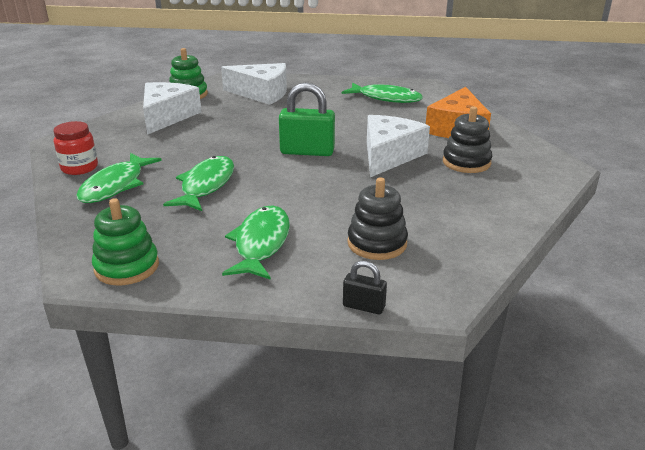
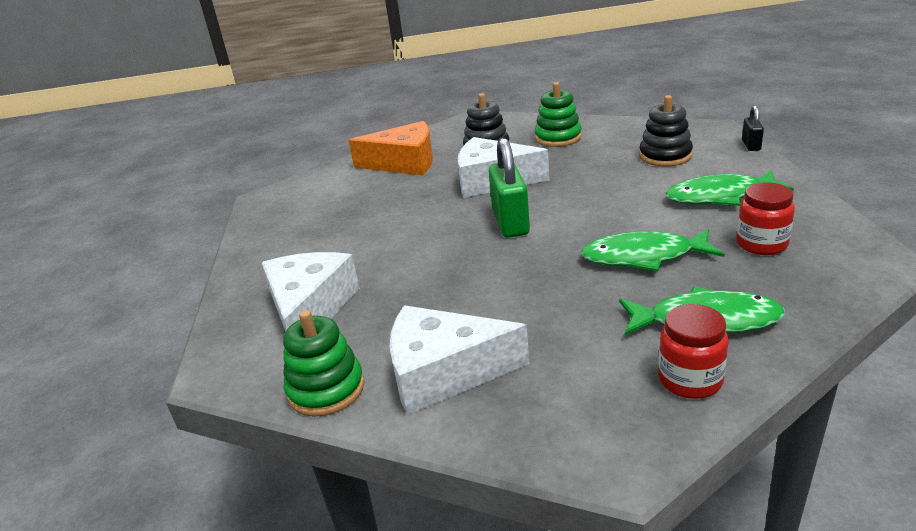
camera: 100 degrees left, 0 degrees up
green stacking toy [92,198,159,285] -> green stacking toy moved to [535,82,582,147]
green fish [342,83,423,103] -> none
none -> red jar [736,182,795,255]

